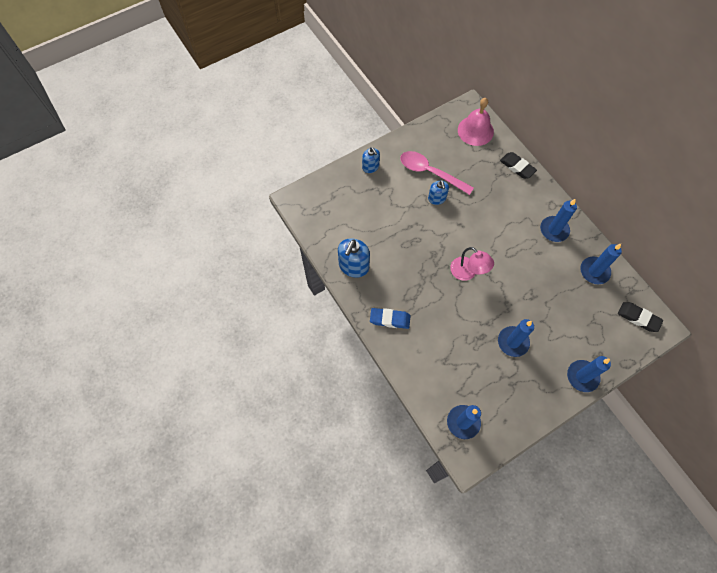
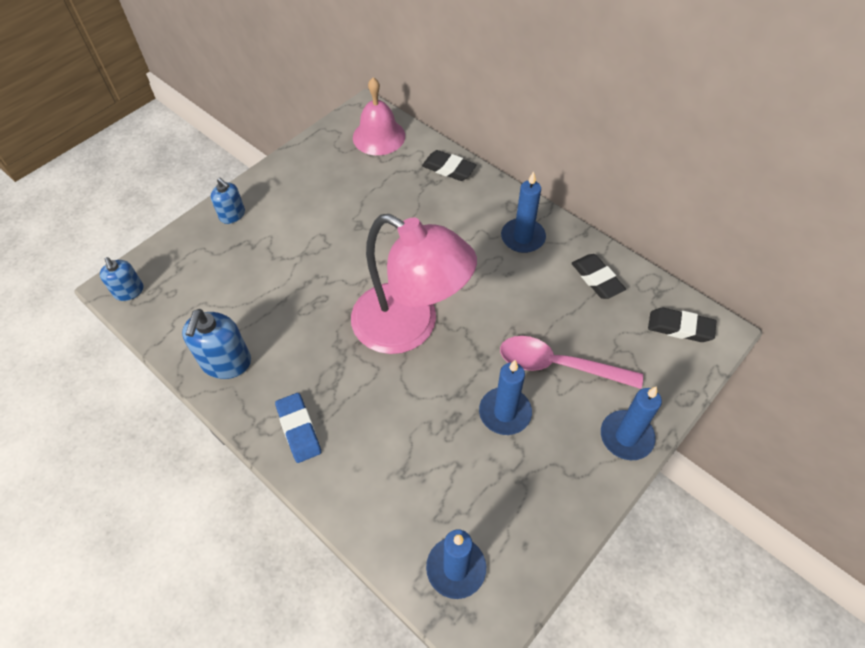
camera: 15 degrees left, 10 degrees down
blue eraser [370,308,410,329] -> blue eraser turned 75 degrees clockwise [275,393,321,463]
pink spoon [400,151,474,195] -> pink spoon moved to [500,336,643,389]
blue soap dispenser [428,180,449,205] -> blue soap dispenser moved to [100,257,144,301]
pink lamp [450,247,494,281] -> pink lamp [351,214,477,354], size x2.03
blue candle [580,244,622,284] -> black eraser [571,254,626,299]

